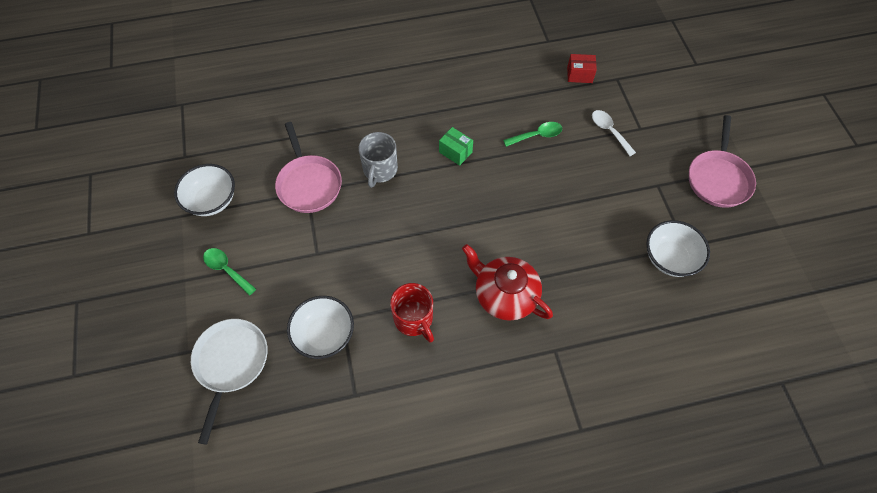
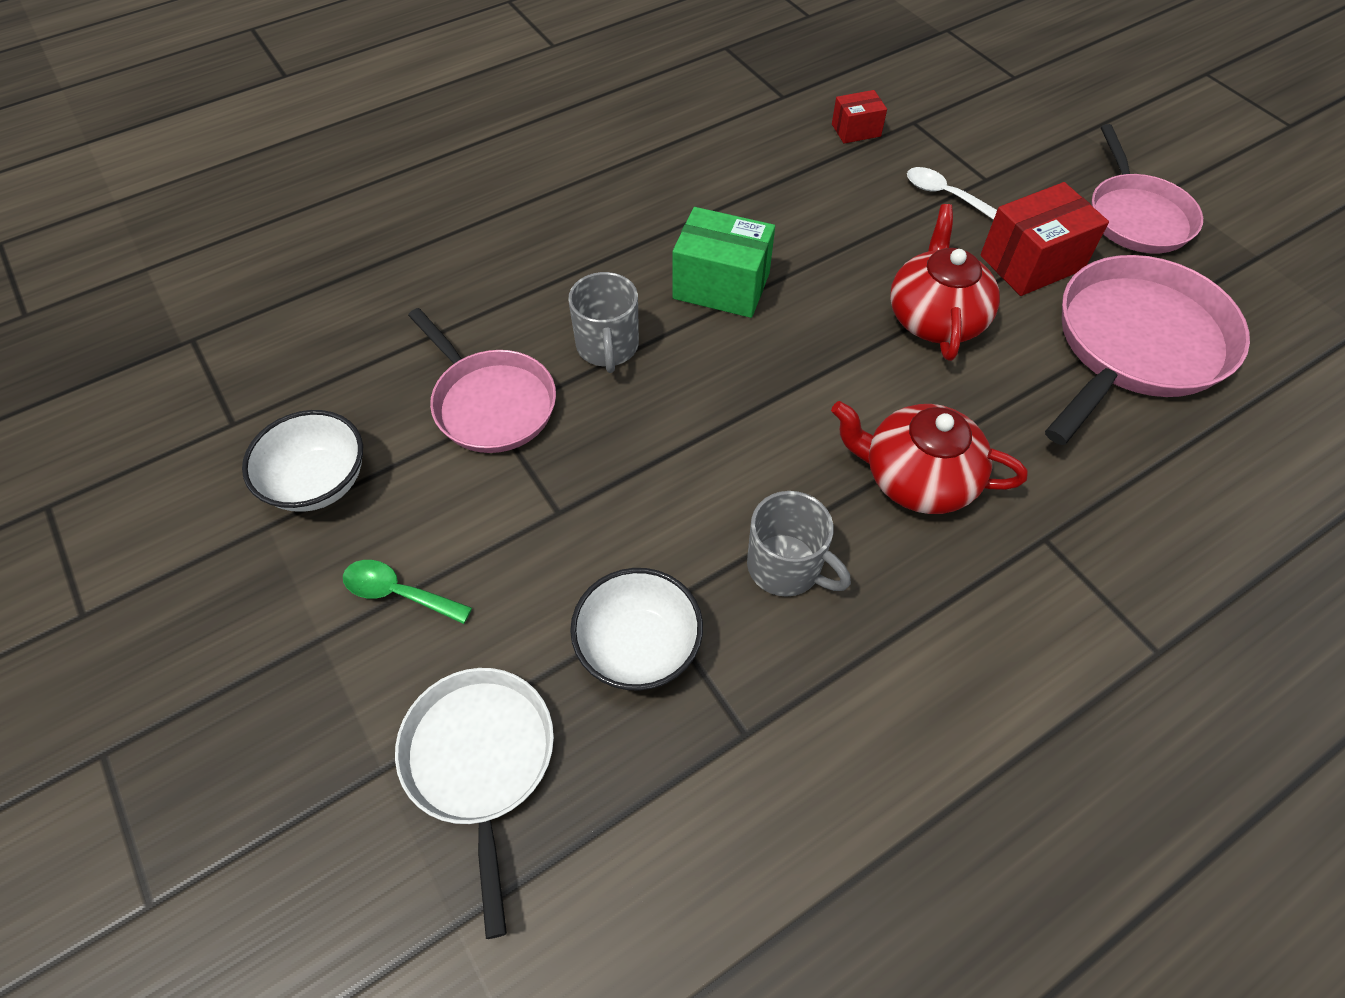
camera: 20 degrees left, 5 degrees down
red mug [390,283,434,343] -> grey mug [747,491,851,597]
green box [439,127,473,166] -> green box [673,207,775,318], size x1.77
green spoon [503,122,562,147] -> none
white bowl [646,220,710,277] -> pink pan [1045,255,1250,445]
none -> red teapot [890,204,1000,361]
none -> red box [980,182,1109,296]

